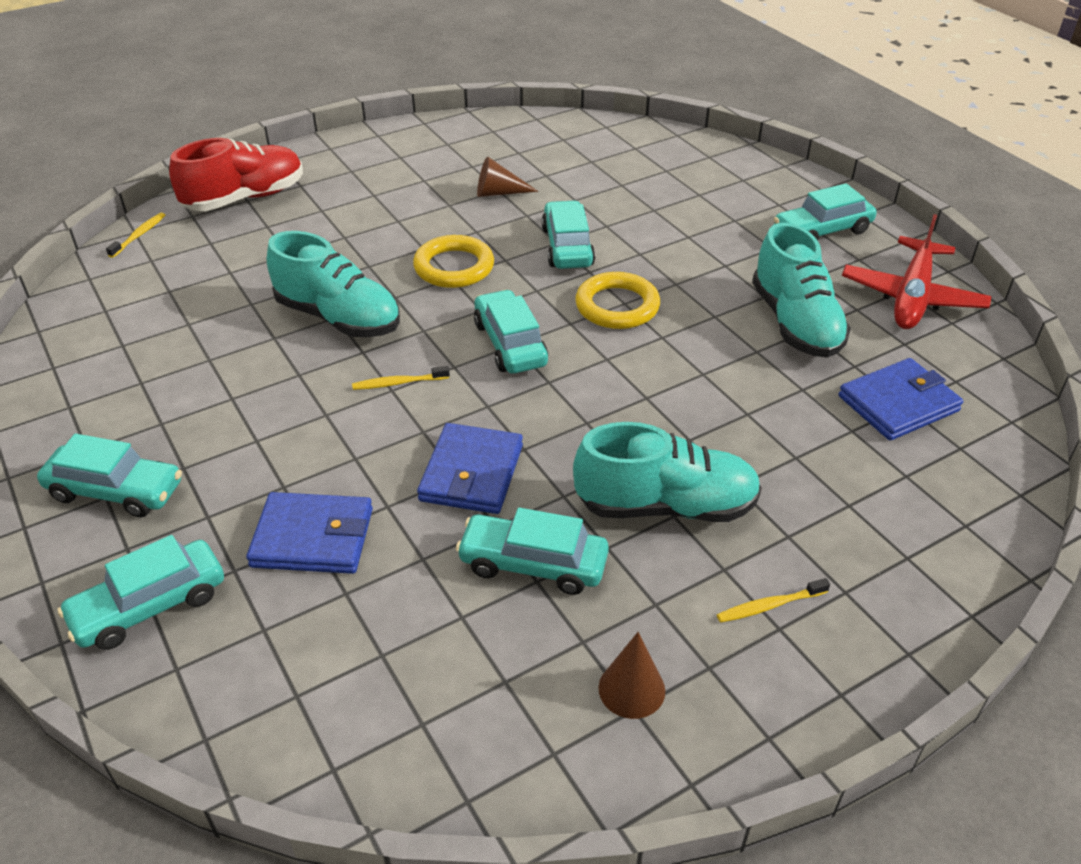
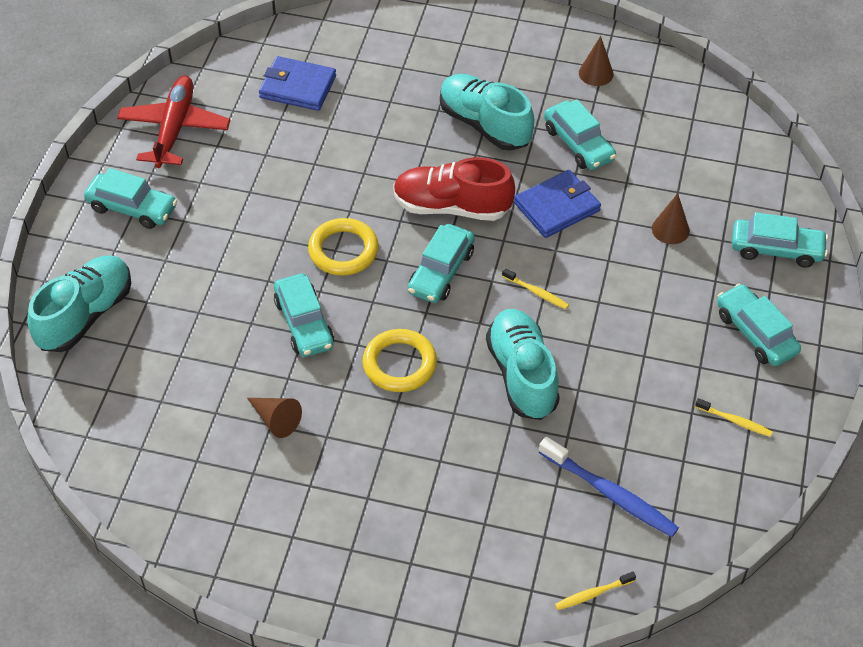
camera: 135 degrees left, 10 degrees up
red shoe [169,138,303,211] -> red shoe moved to [393,157,515,221]
blue wallet [246,492,373,574] -> brown cone [652,193,690,244]
turquoise car [542,200,595,269] -> turquoise car turned 60 degrees counterclockwise [274,273,334,357]
yellow toothbrush [717,578,830,623] -> yellow toothbrush moved to [695,398,773,437]
turquoise shoe [752,223,851,358] -> turquoise shoe moved to [27,256,131,352]
red plane [842,214,992,329] -> red plane turned 60 degrees counterclockwise [117,76,231,168]
none -> blue toothbrush [539,436,679,537]

